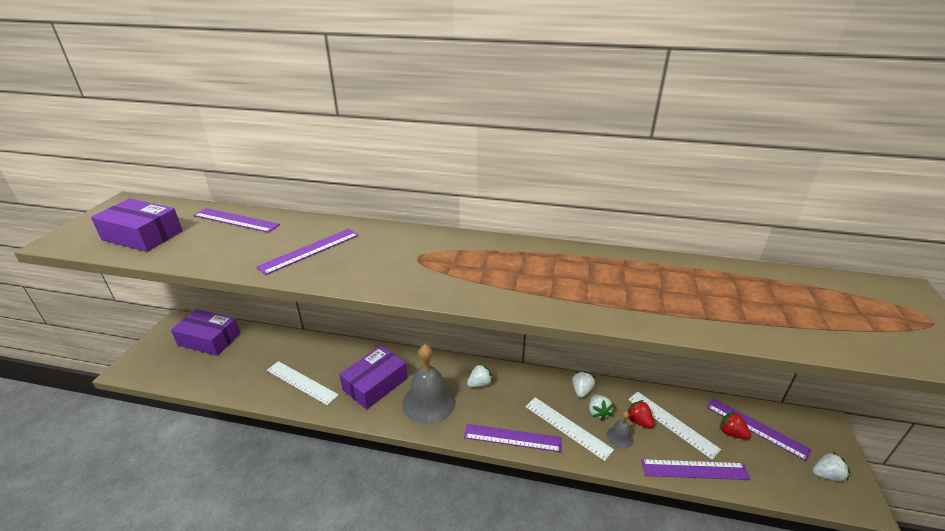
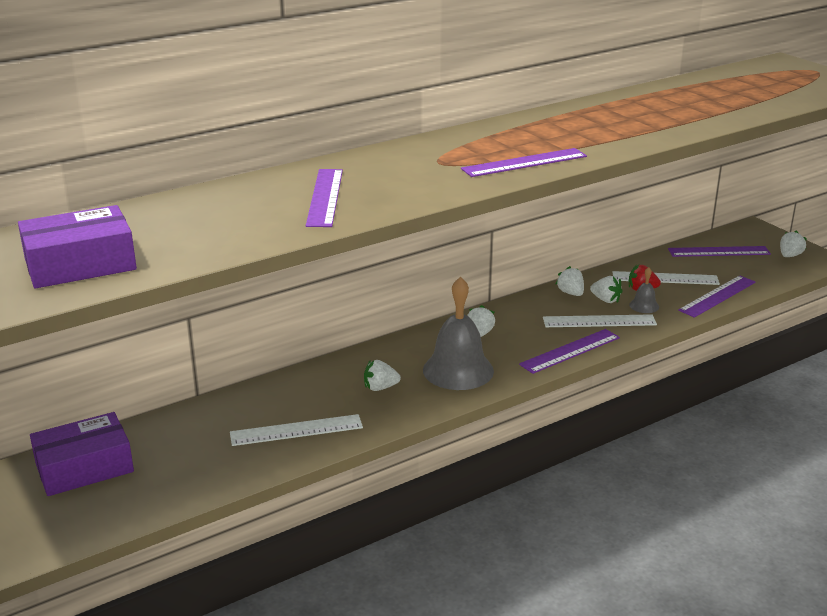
camera: 45 degrees left, 5 degrees down
purple ruler [193,208,280,233] -> purple ruler moved to [461,148,587,177]
purple box [339,345,408,410] -> white strawberry [364,360,401,391]
red strawberry [720,411,751,439] -> none

